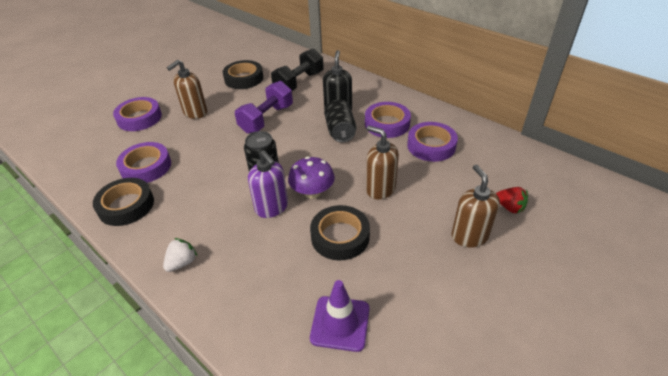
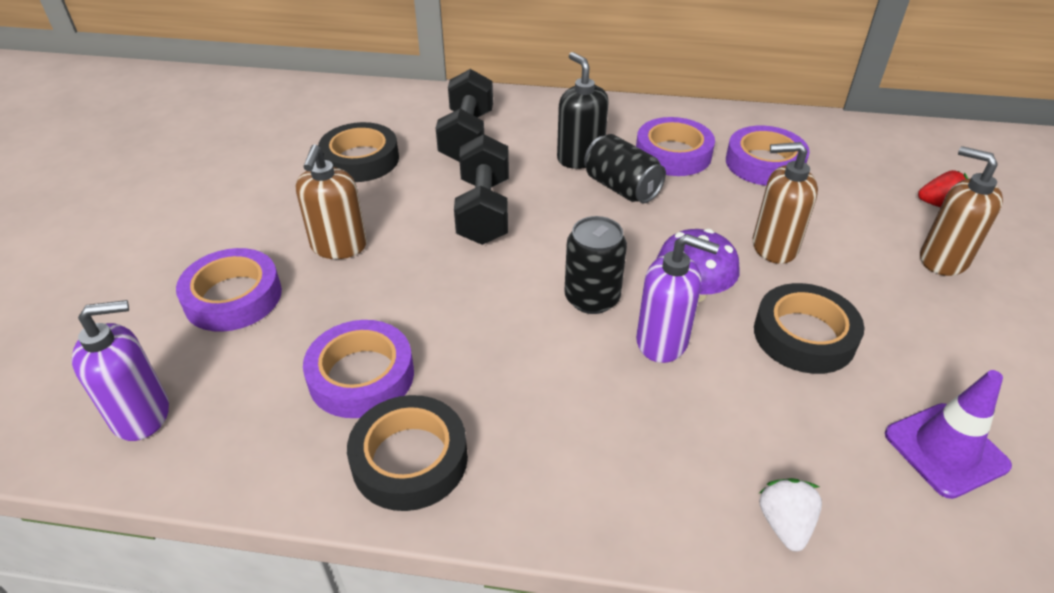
camera: 35 degrees left, 0 degrees up
white strawberry [163,238,197,272] -> white strawberry moved to [759,478,822,551]
purple dumbbell [235,81,293,134] -> black dumbbell [454,134,509,245]
none -> purple soap dispenser [72,300,169,441]

